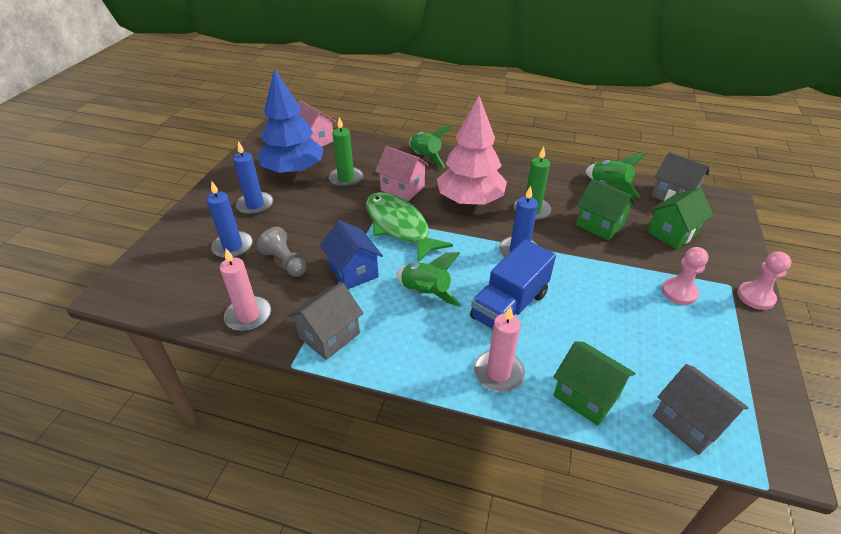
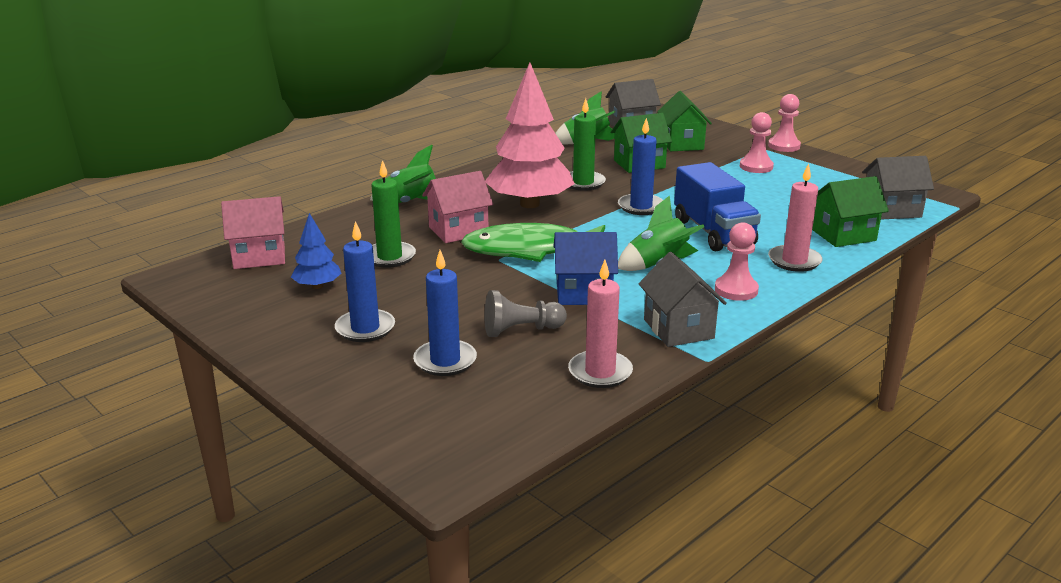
camera: 60 degrees left, 15 degrees down
blue tree [258,69,324,175] -> blue tree [291,213,341,289], size x0.47
none -> pink pawn [715,222,759,301]

